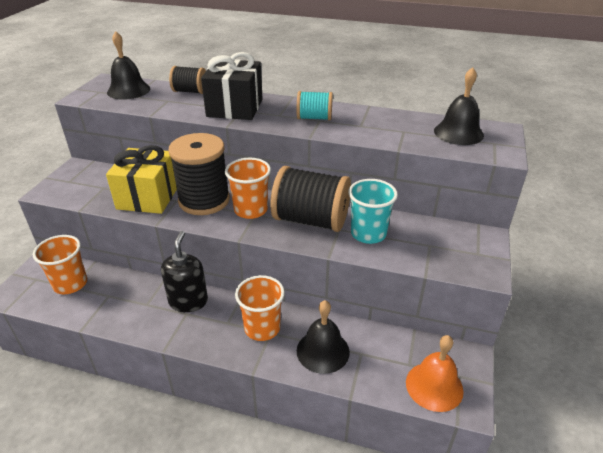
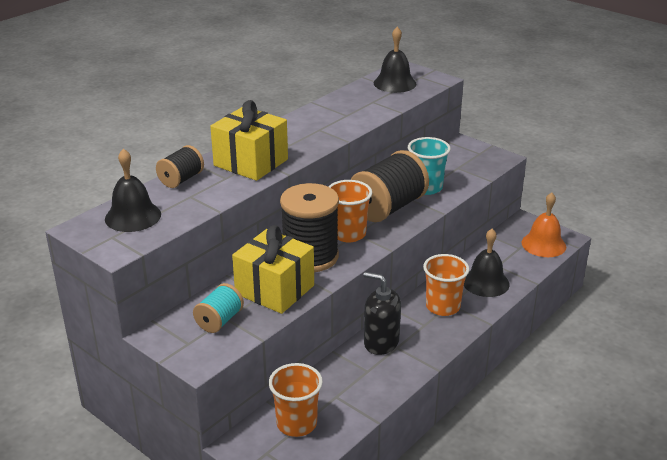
camera: 65 degrees left, 5 degrees down
black gift [201,52,263,120] -> yellow gift [210,100,288,181]
turquoise spool [297,91,333,121] -> turquoise spool moved to [193,283,244,333]

